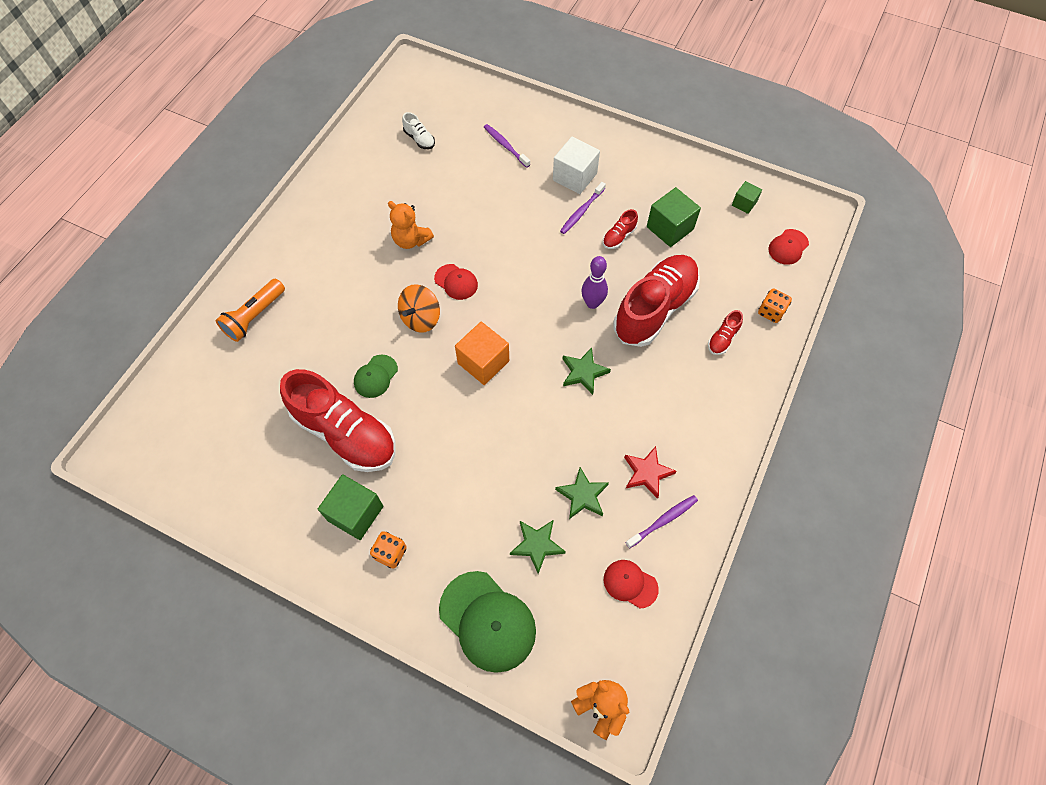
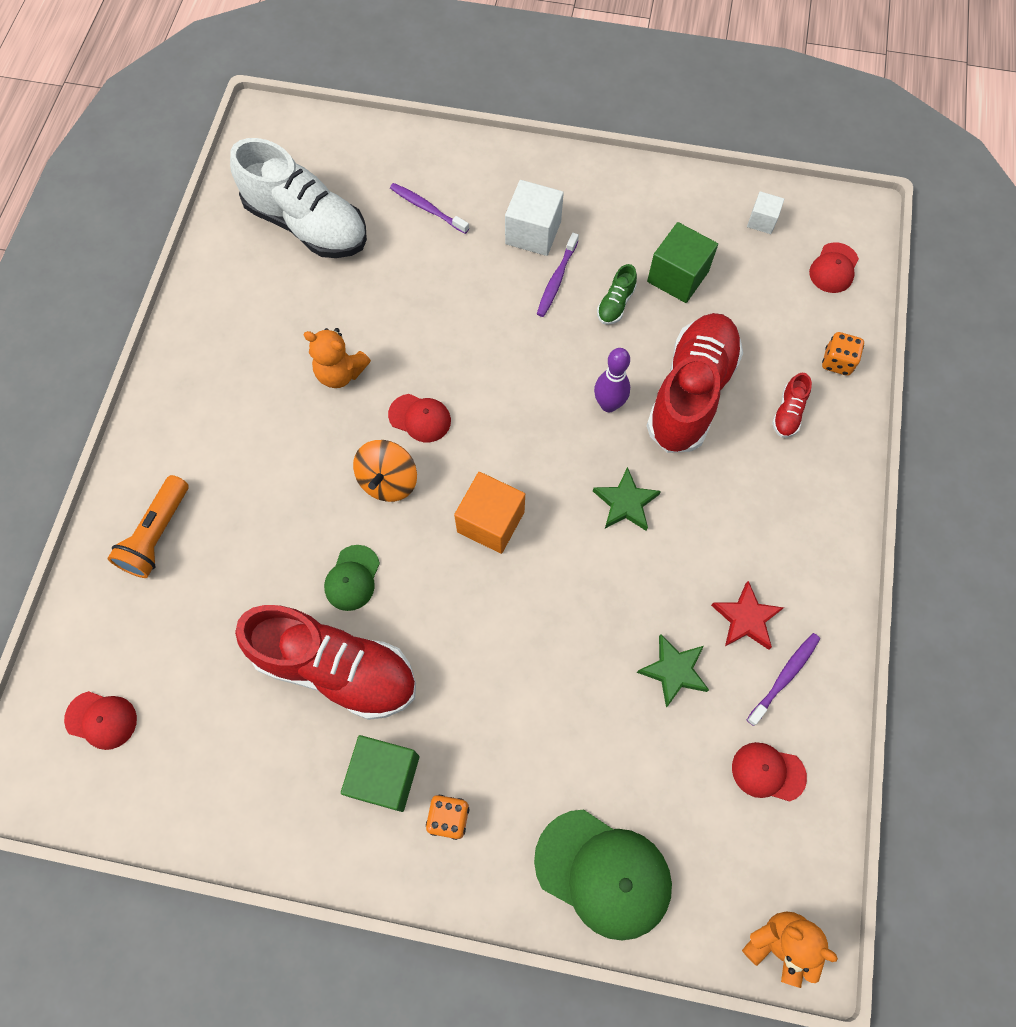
camera: 15 degrees left, 5 degrees up
white shoe [402,112,435,149] -> white shoe [230,138,367,258], size x2.46
green star [510,520,566,574] -> none
red shoe [603,209,638,249] -> green shoe [597,264,637,325]
green cube [732,181,762,214] -> white cube [747,191,784,234]
none -> red cap [64,691,137,750]

